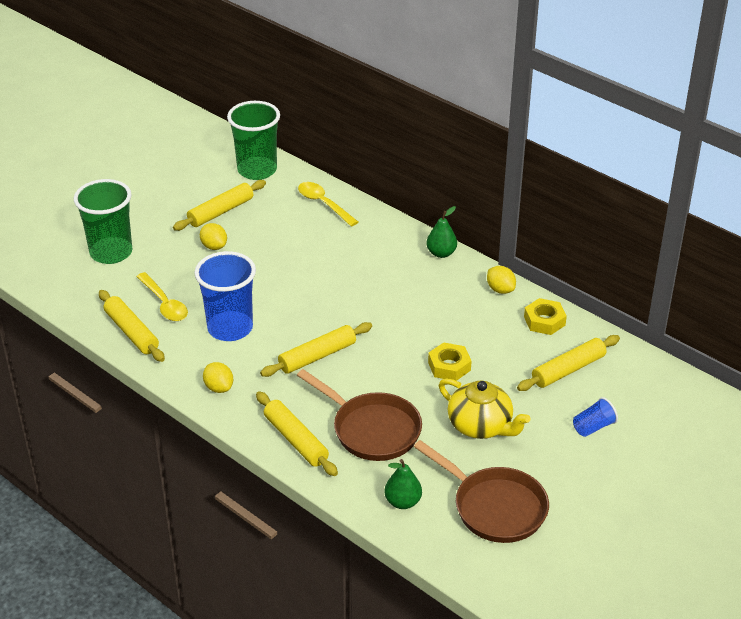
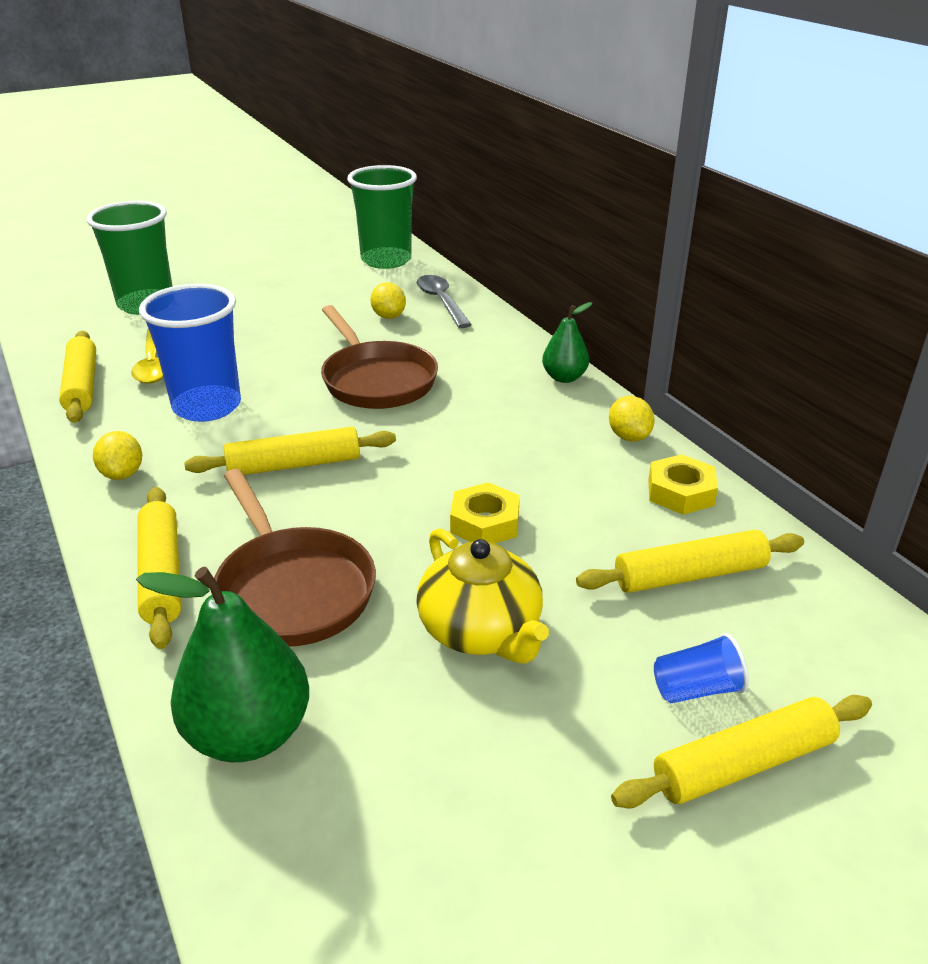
camera: 20 degrees right, 5 degrees down
yellow rolling pin [173,180,266,231] -> yellow rolling pin moved to [611,695,872,809]
yellow lemon [200,223,227,250] -> yellow lemon moved to [370,282,406,319]
yellow spoon [298,182,358,226] -> grey spoon [417,275,472,328]
green pear [385,459,422,509] -> green pear [136,567,309,762], size x1.71
brown pan [414,440,549,543] -> brown pan moved to [321,305,438,409]

